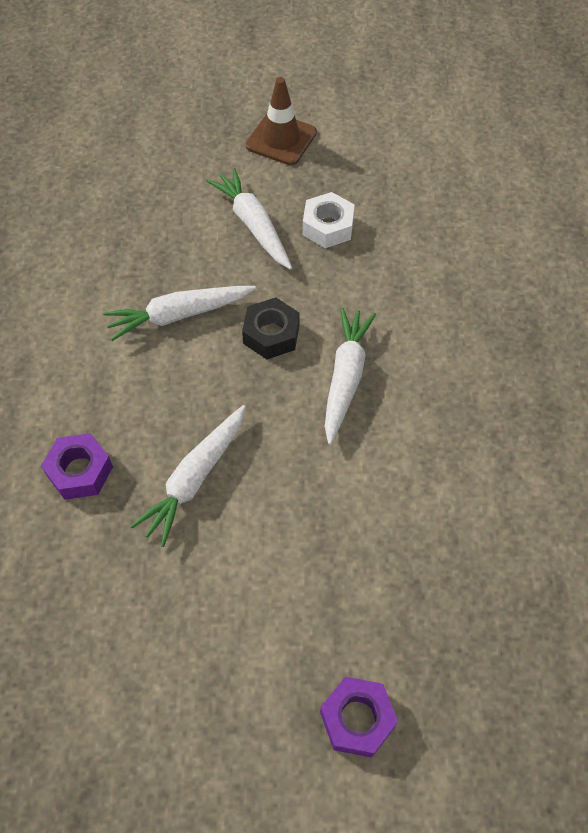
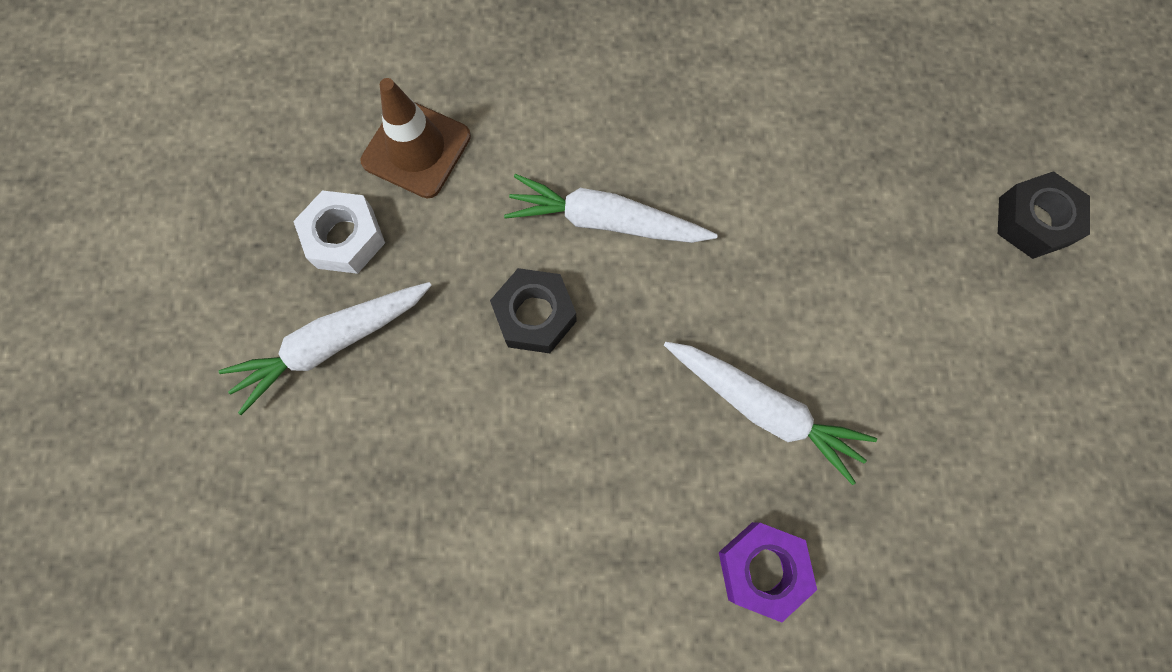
camera: 90 degrees left, 15 degrees up
white carrot [103,286,256,341] -> none
brown traffic cone [246,77,317,165] -> brown traffic cone moved to [361,78,471,198]
purple nut [320,677,398,758] -> black nut [998,171,1090,259]

